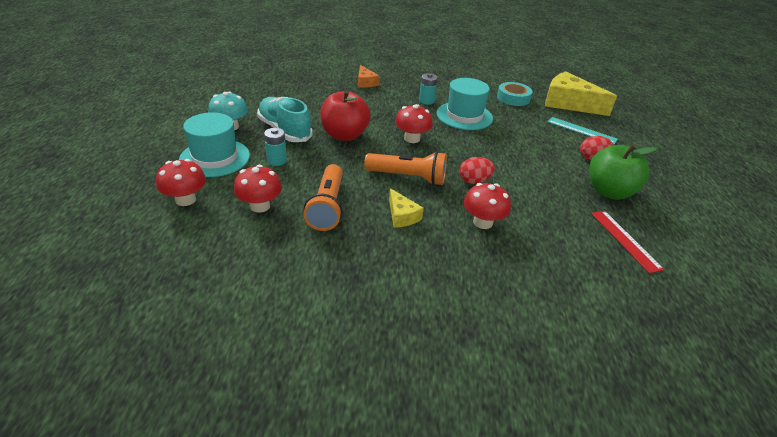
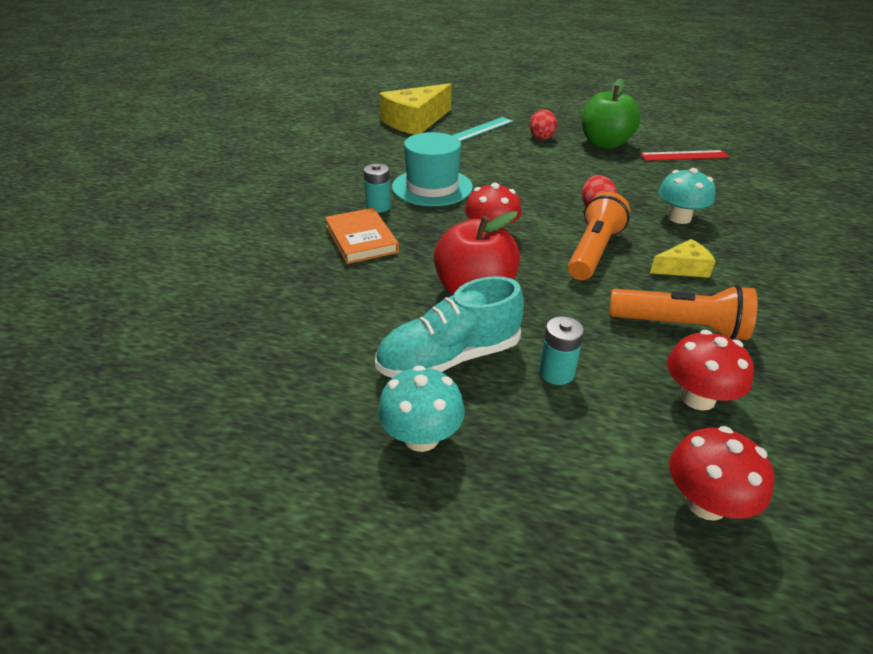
camera: 75 degrees left, 0 degrees up
turquoise hat [179,112,250,177] -> none
orange cheese [358,65,379,88] -> none
red mushroom [464,183,511,229] -> turquoise mushroom [658,168,716,224]
turquoise tape [497,82,533,106] -> none
none -> orange book [325,208,399,264]

